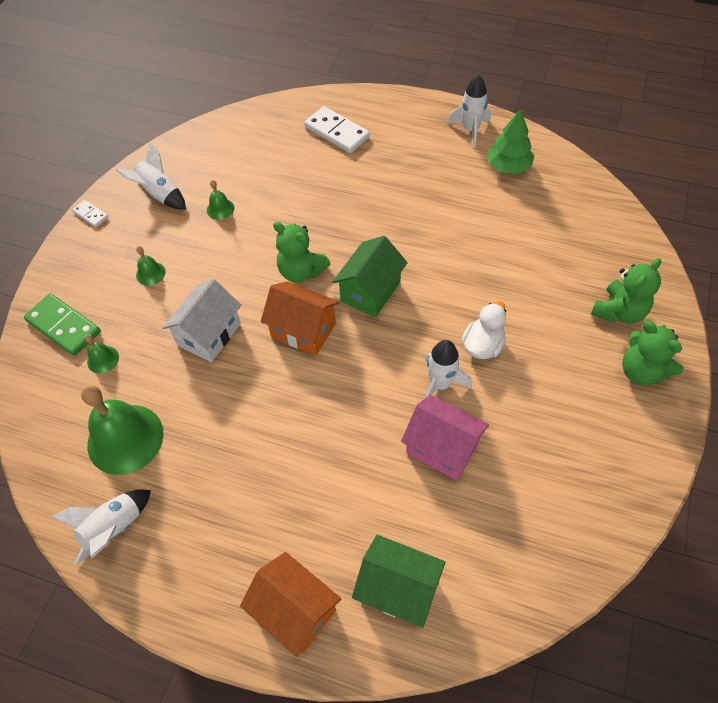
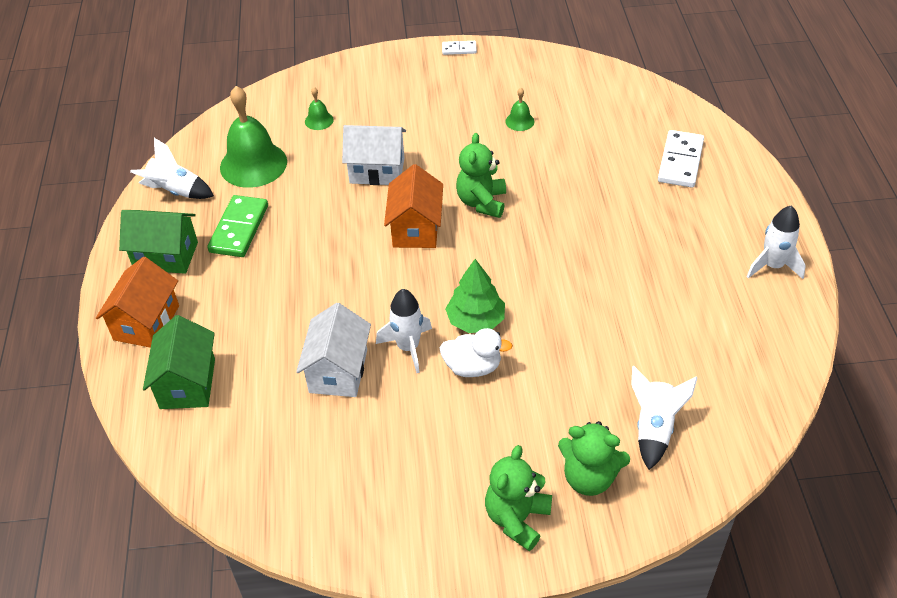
camera: 65 degrees right, 10 degrees down
green domino [24,293,101,356] -> green domino moved to [207,195,268,257]
white domino [72,200,109,227] -> white domino turned 75 degrees clockwise [442,41,477,55]
white rocket [116,143,186,210] -> white rocket moved to [631,366,698,470]
green bell [136,246,166,286] -> none
green house [333,236,408,318] -> green house moved to [119,210,198,274]
pink house [401,395,489,480] -> white house [296,303,371,397]
green tree [487,109,534,174] -> green tree moved to [445,259,505,333]

